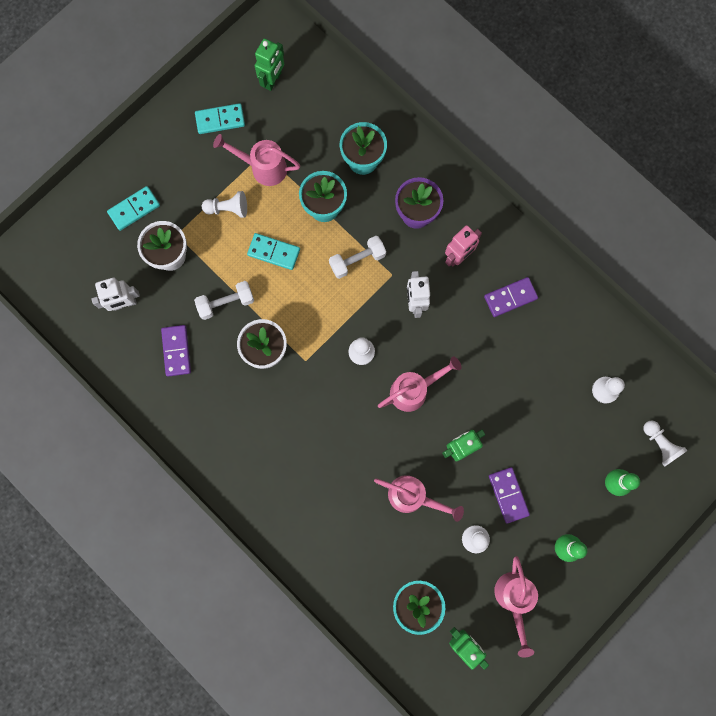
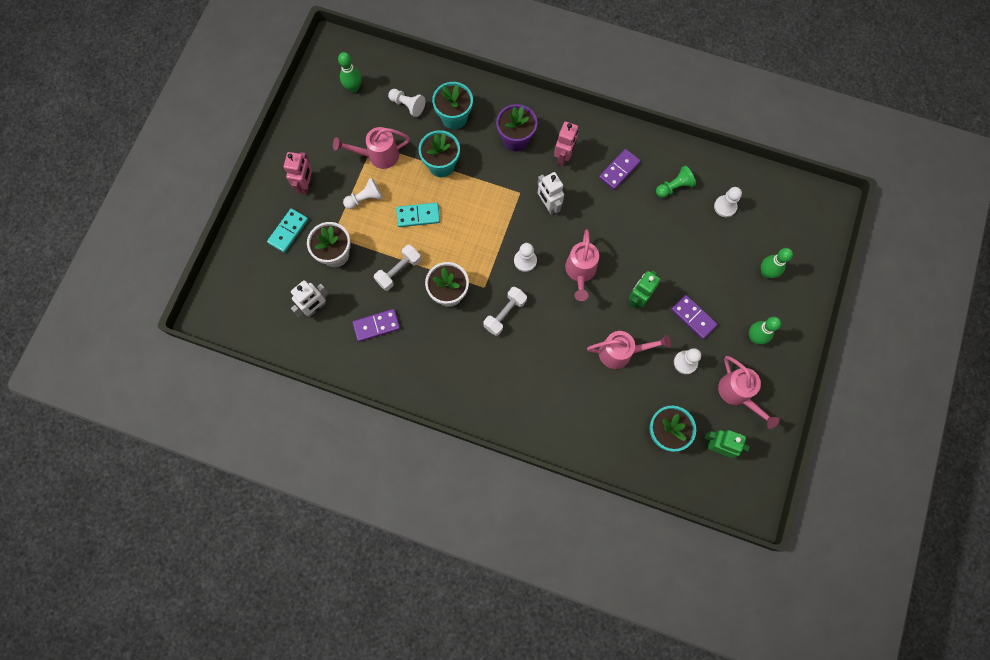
camera: 25 degrees left, 5 degrees down
purple domino [161,325,191,377] -> purple domino turned 75 degrees counterclockwise [352,309,400,342]
turquoise domino [195,103,245,134] -> none
green robot [255,39,284,91] -> green bowling pin [338,52,361,92]
white dumbbell [329,236,386,279] -> white dumbbell moved to [483,287,527,336]
pink watering can [378,356,462,412] -> pink watering can turned 150 degrees clockwise [565,230,599,301]
white pawn [644,421,688,467] -> white pawn moved to [388,89,425,117]
none -> pink robot [284,152,312,195]
none -> green pawn [656,166,696,198]

